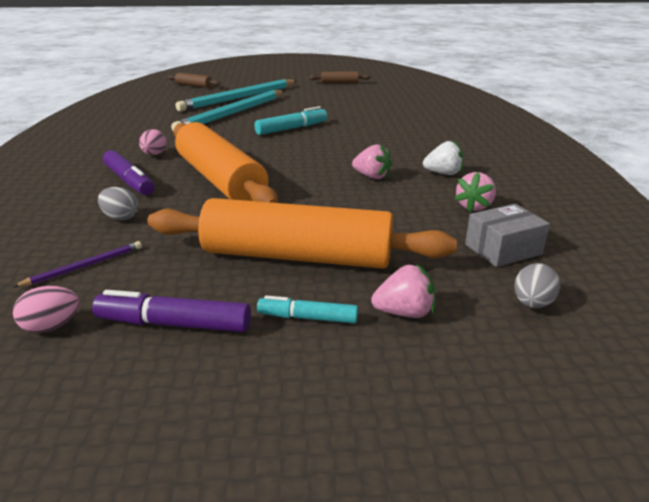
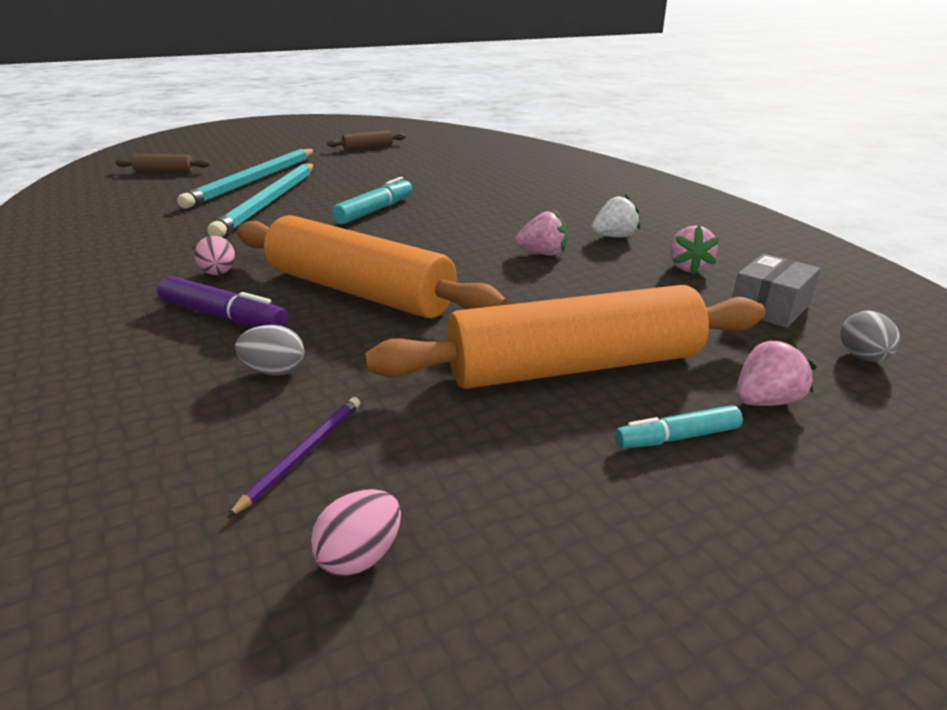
camera: 25 degrees left, 0 degrees up
purple marker [92,290,251,332] -> none

